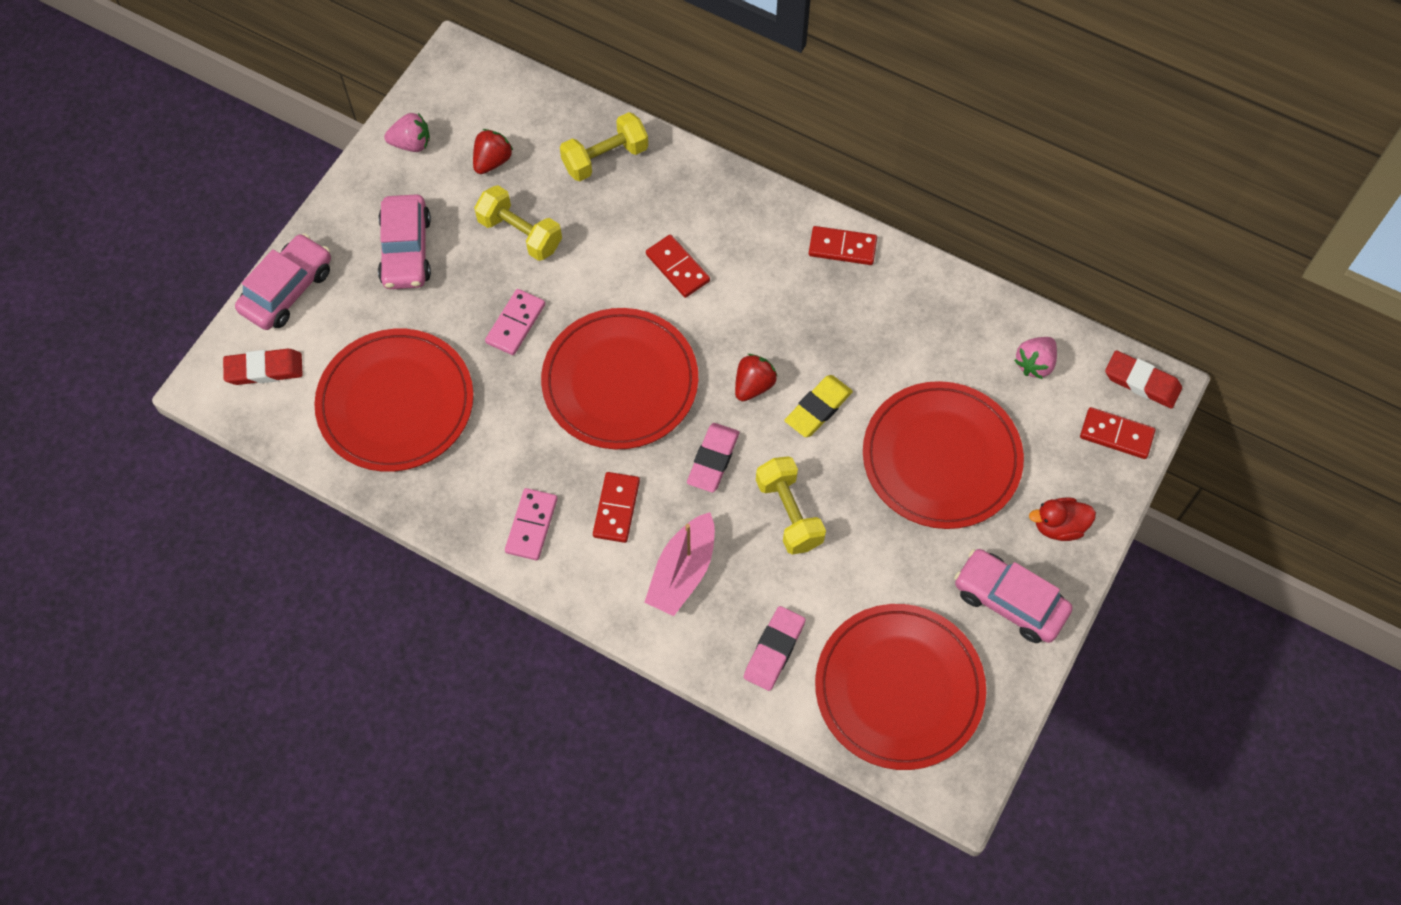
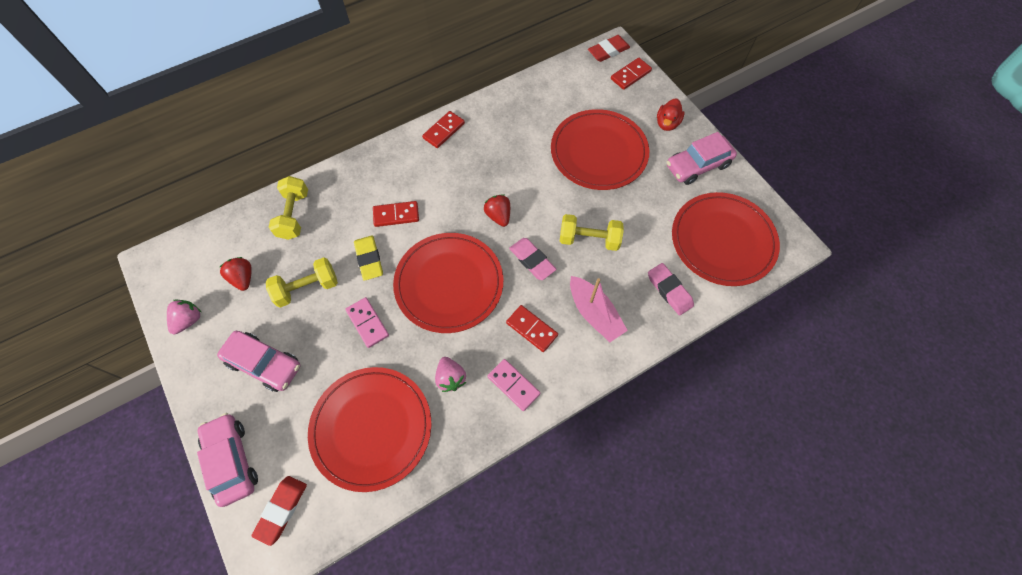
camera: 60 degrees left, 0 degrees up
yellow eraser [784,375,853,437] -> yellow eraser moved to [354,235,383,281]
pink strawberry [1014,337,1057,379] -> pink strawberry moved to [435,357,466,392]

